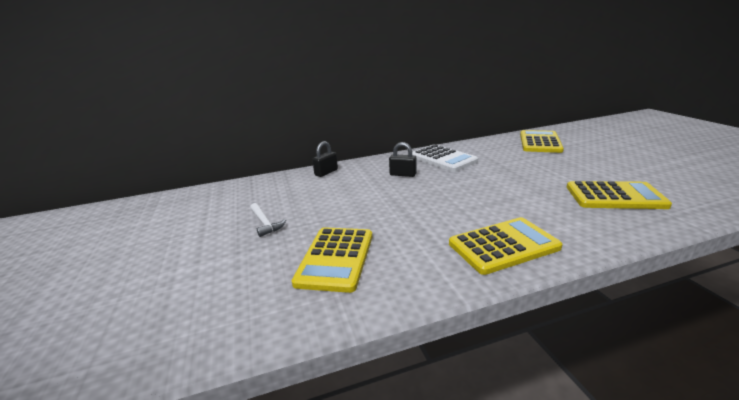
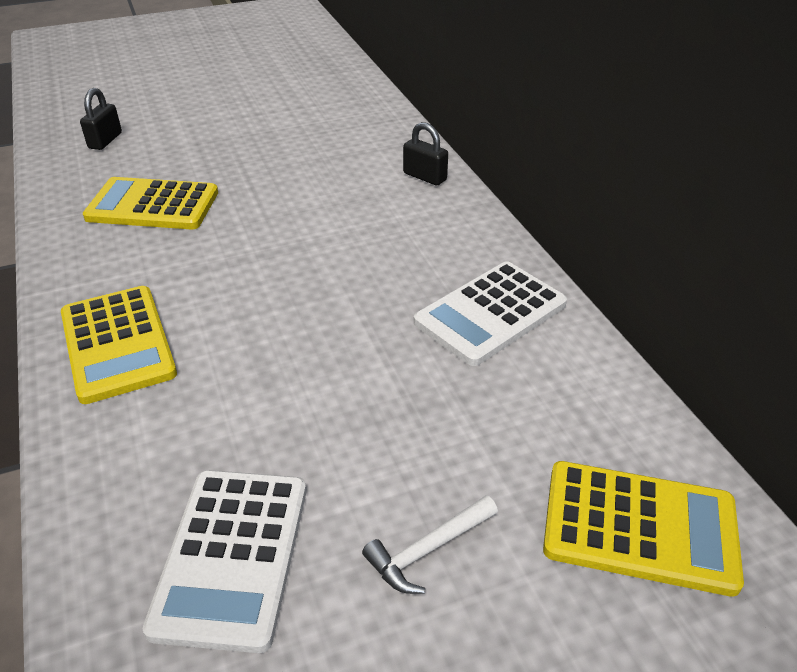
camera: 85 degrees right, 15 degrees up
white hammer [250,203,286,237] -> white hammer moved to [362,495,498,594]
black padlock [389,142,417,177] -> black padlock moved to [80,88,122,150]
yellow calculator [567,181,672,209] -> white calculator [143,470,306,653]

